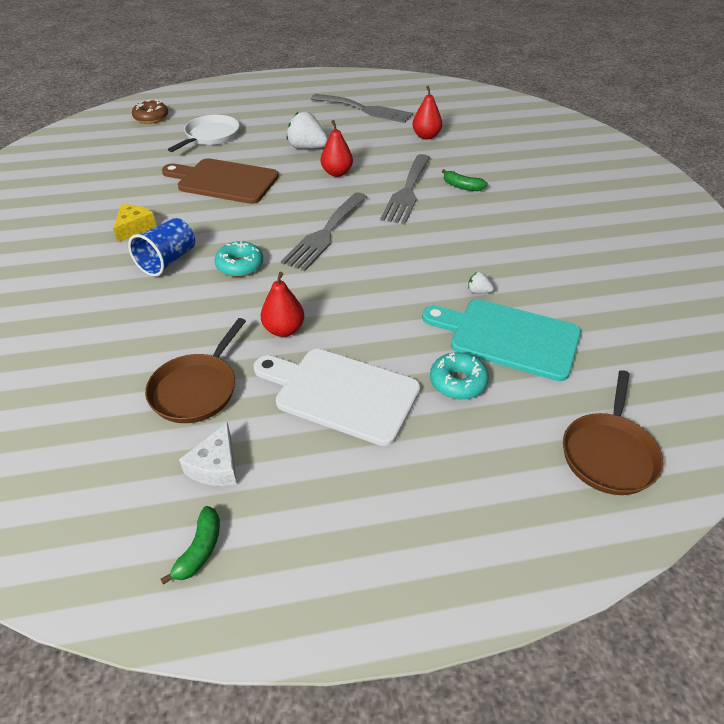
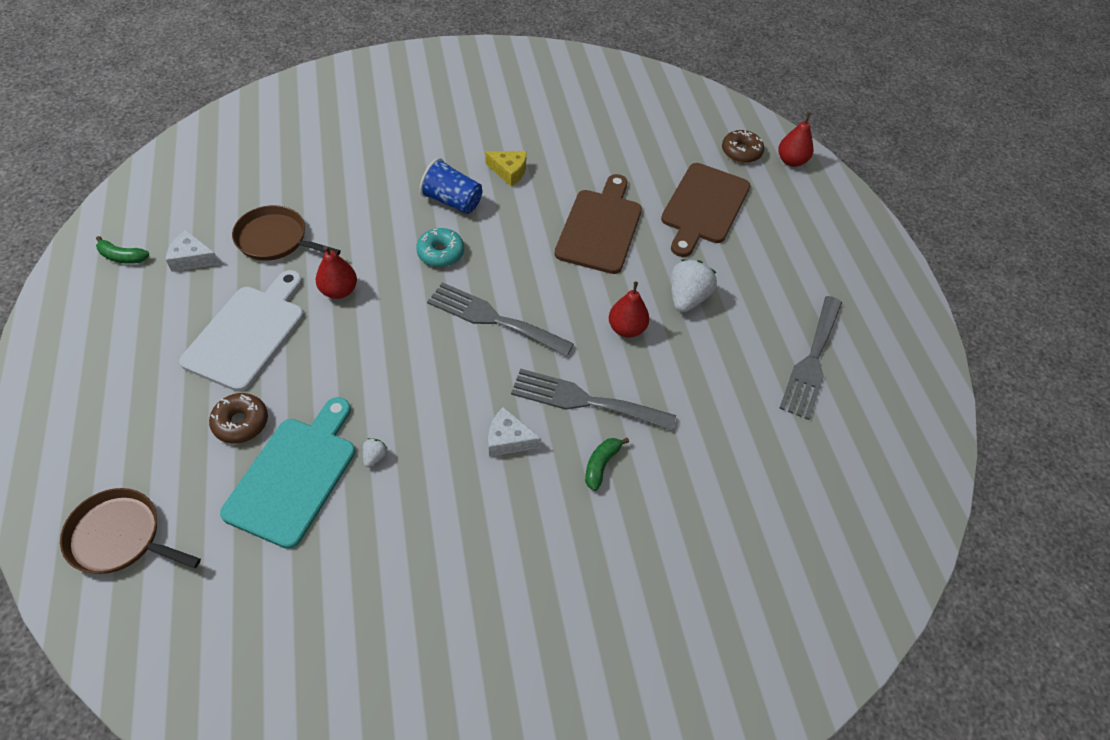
camera: 85 degrees right, 10 degrees up
white pan [168,115,239,152] -> brown cutting board [661,163,750,257]
red pear [412,86,442,139] -> red pear moved to [778,112,813,167]
turquoise donut [430,352,489,399] -> brown donut [209,393,268,444]
none -> white cheese [488,407,541,457]

